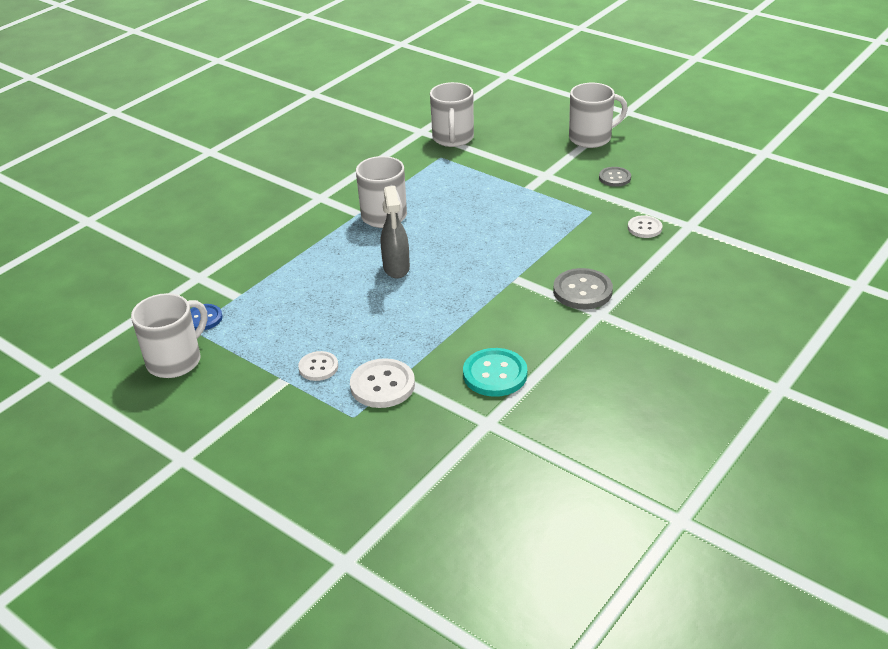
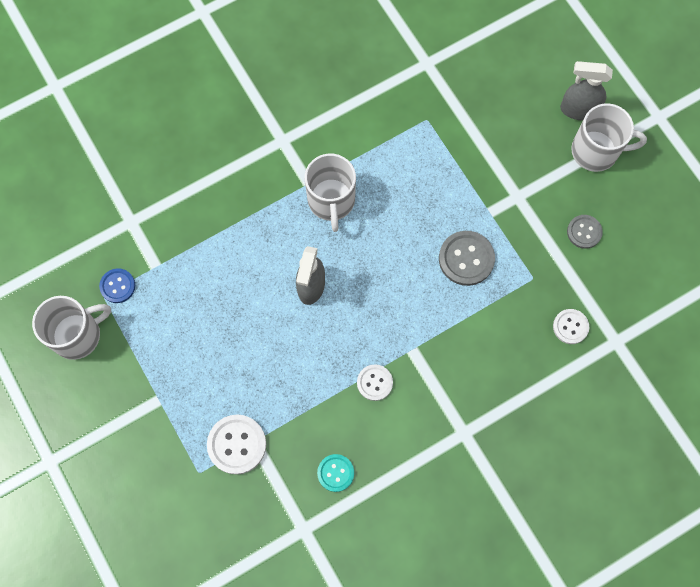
camera: 20 degrees right, 35 degrees up
white button [298,351,338,381] -> white button moved to [357,364,393,401]
white mug [430,82,474,147] -> none
turquoise button [463,348,527,397] -> turquoise button [317,454,354,492], size x0.62
grey button [553,268,613,309] -> grey button moved to [439,231,495,286]
none -> grey spray bottle [560,61,613,121]

